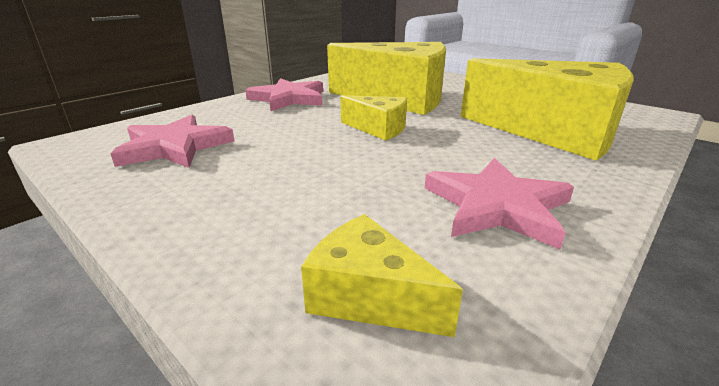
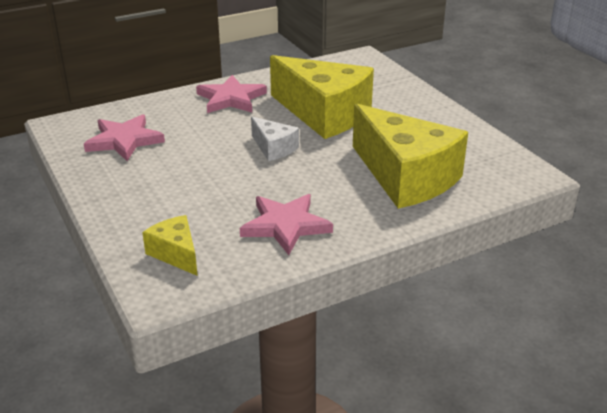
camera: 20 degrees right, 5 degrees up
yellow cheese [340,95,407,141] -> white cheese [251,117,299,161]

